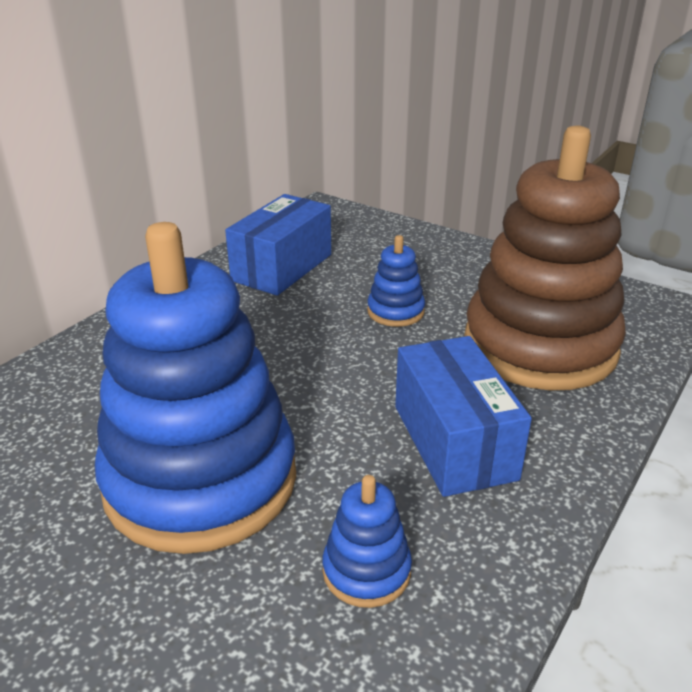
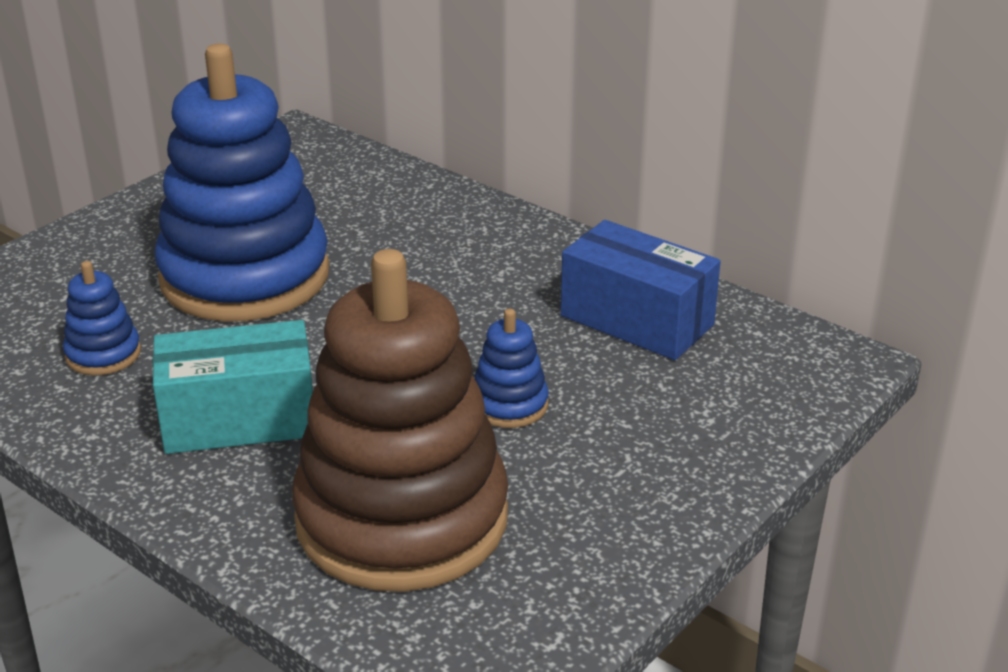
camera: 95 degrees right, 0 degrees up
blue box [395,336,532,497] -> turquoise box [153,320,313,454]

